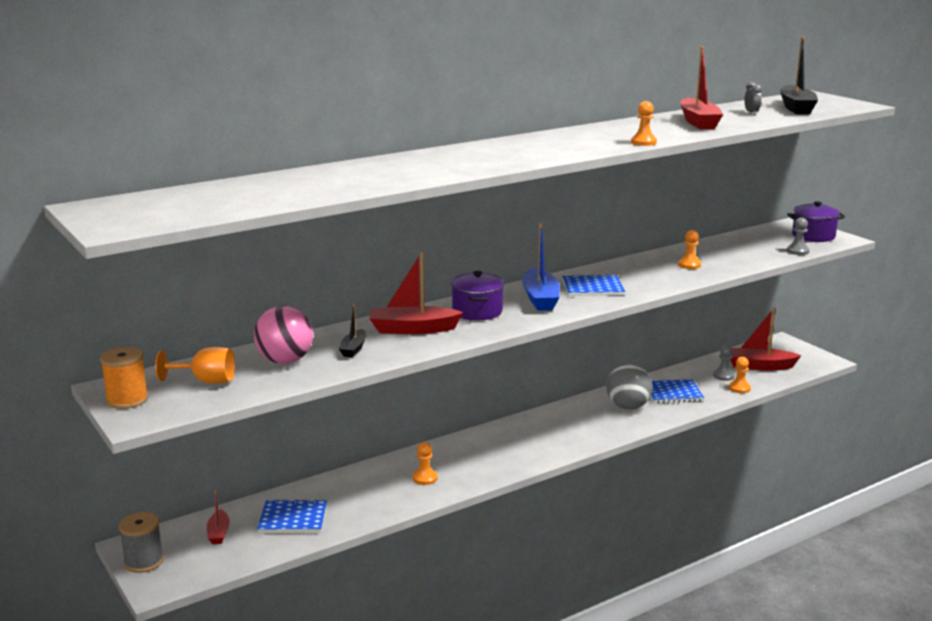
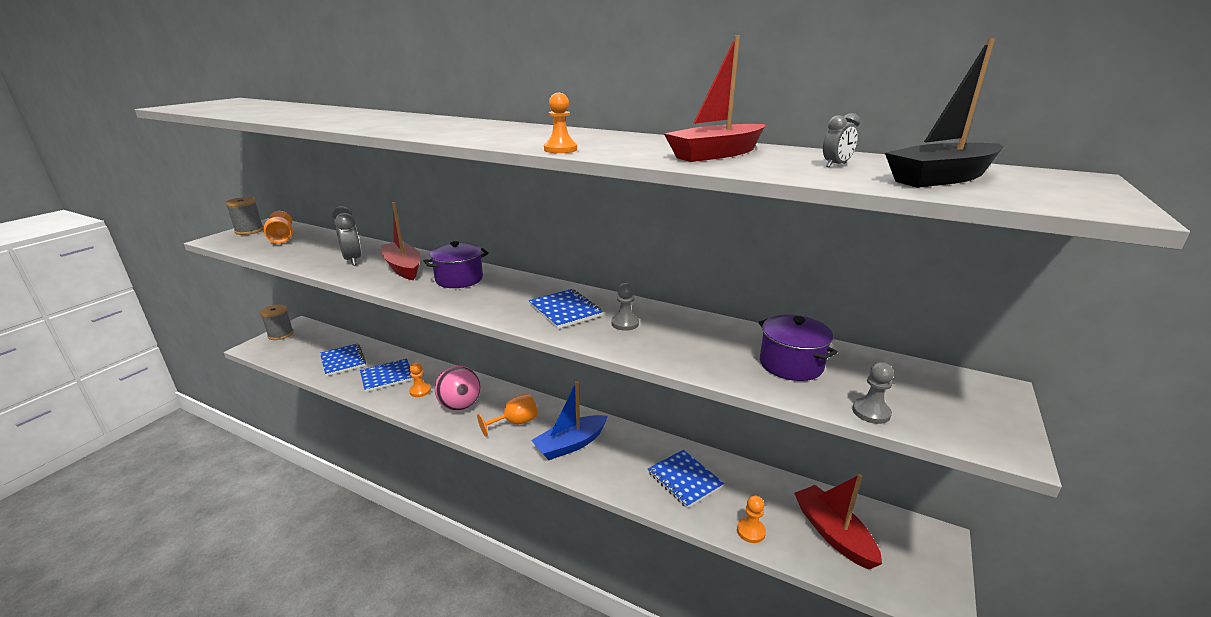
camera: 60 degrees right, 5 degrees up
orange spool [100,347,149,409] -> grey spool [225,197,264,235]
red boat [207,490,230,544] -> none
pink ball [254,305,313,364] -> pink ball moved to [434,366,481,411]
black boat [339,304,366,357] -> grey clock [332,206,362,266]
blue boat [522,223,560,311] -> blue boat moved to [531,381,608,460]
grey ball [606,364,653,410] -> none
orange pawn [678,230,701,269] -> none
grey pawn [713,345,735,381] -> grey pawn moved to [611,283,639,331]
purple pot [787,202,845,242] -> purple pot moved to [758,315,838,381]
none -> blue notebook [360,359,414,392]
none -> orange goblet [477,393,538,437]

